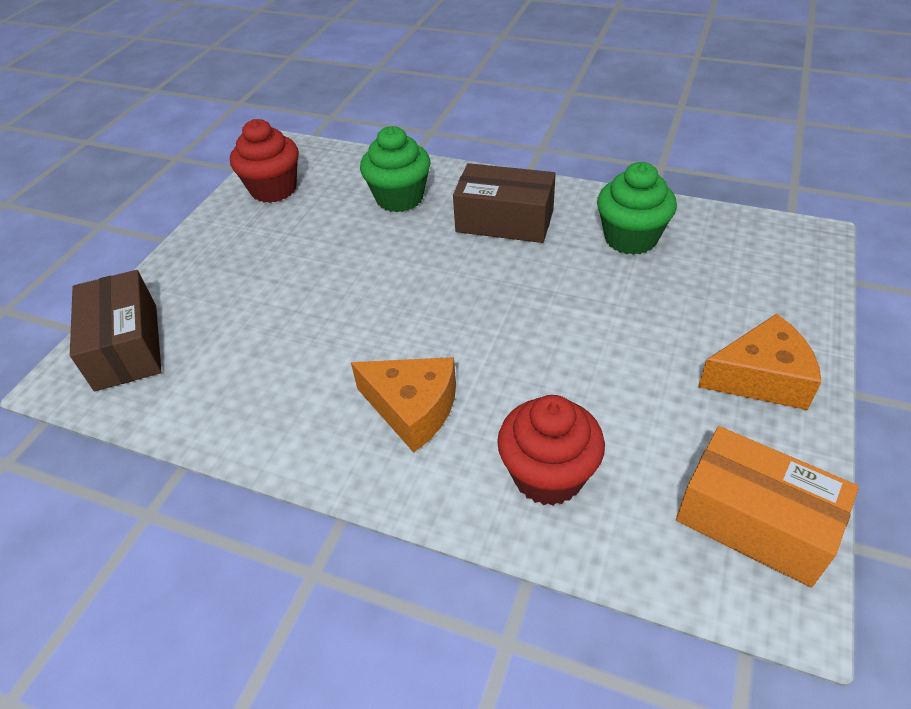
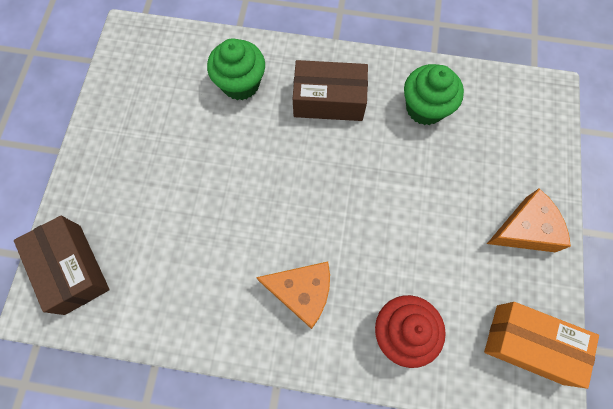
camera: 15 degrees left, 25 degrees up
red cupcake [230,119,299,203] -> none

